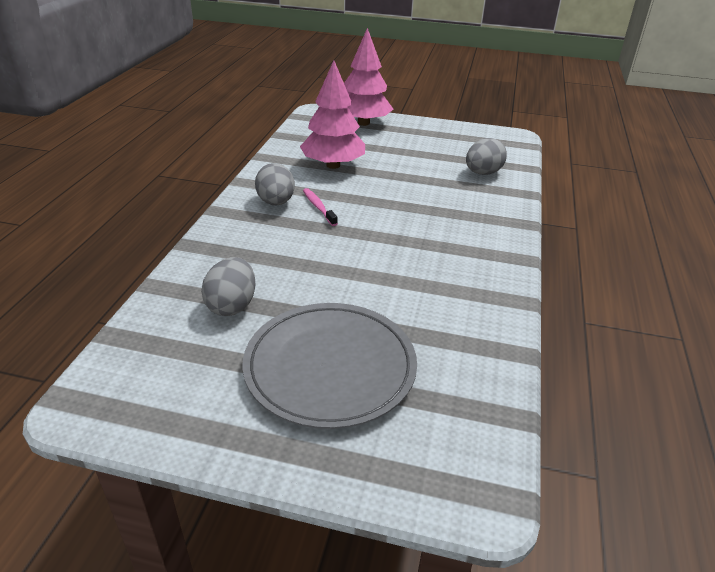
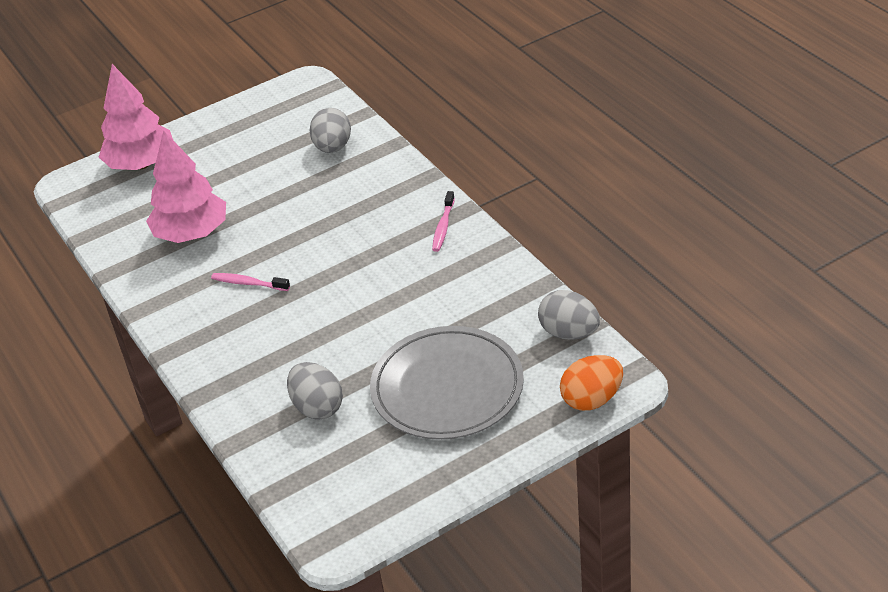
camera: 40 degrees left, 5 degrees up
grey egg [255,163,295,205] -> grey egg moved to [538,290,600,340]
none -> pink toothbrush [432,191,455,252]
none -> orange egg [560,355,623,411]

